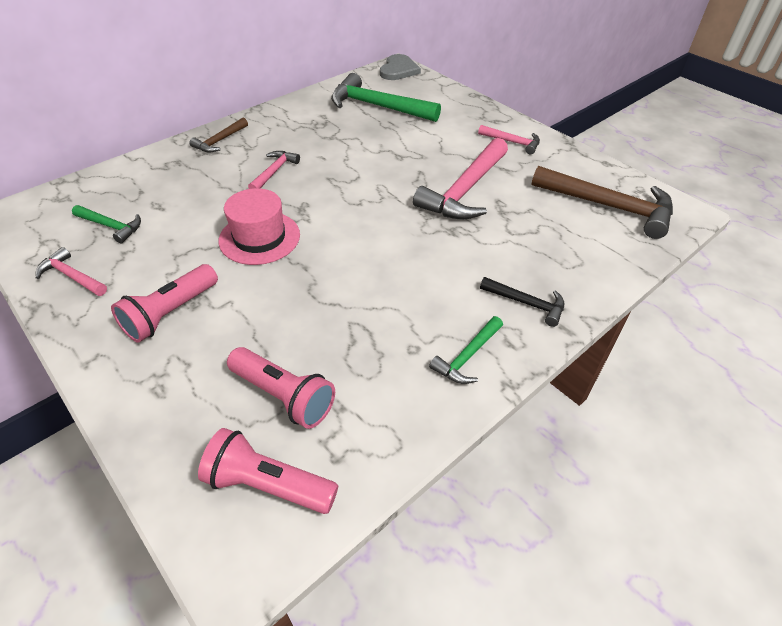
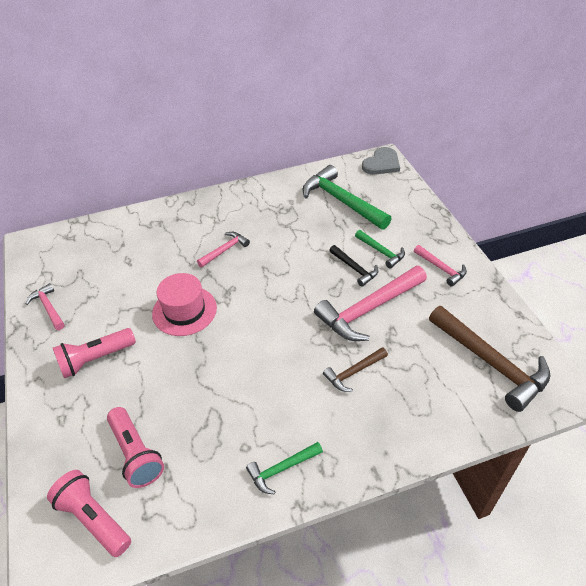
camera: 25 degrees right, 0 degrees up
green hammer [72,205,141,243] -> green hammer moved to [355,230,405,269]
brown hammer [190,118,248,153] -> brown hammer moved to [323,347,388,392]
black hammer [480,277,564,327] -> black hammer moved to [329,245,378,287]

